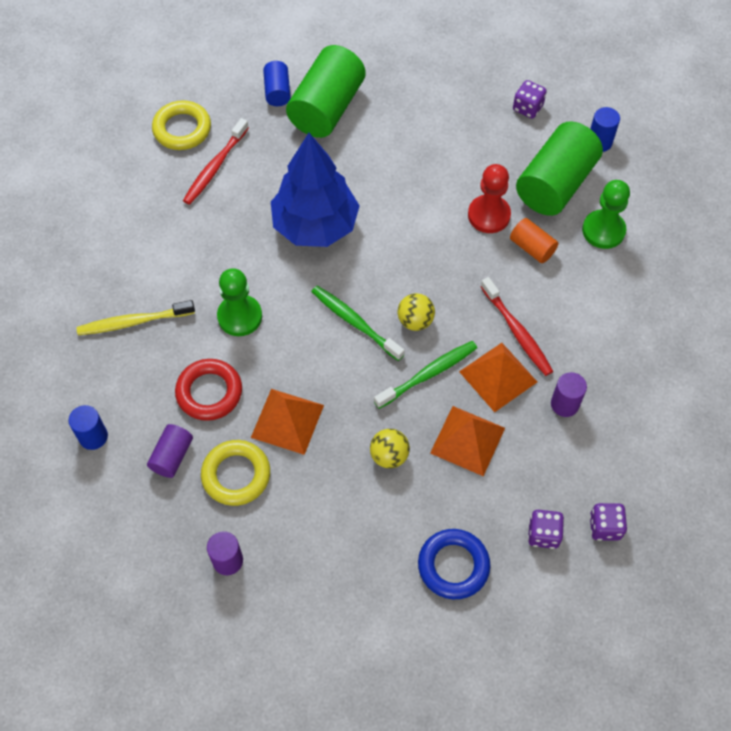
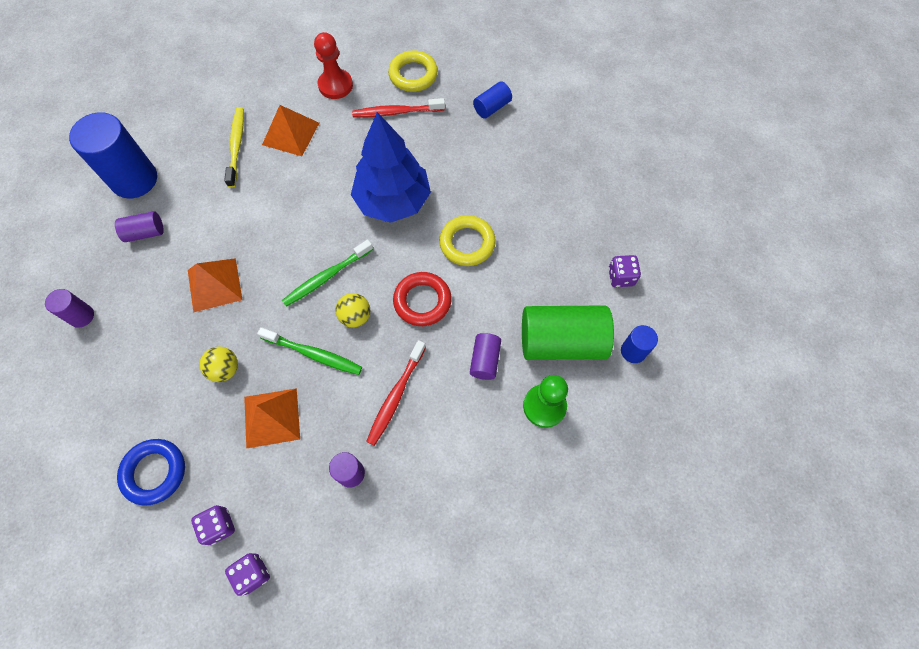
camera: 55 degrees right, 5 degrees up
blue cylinder [68,405,108,450] -> blue cylinder [69,112,157,198], size x2.03
yellow toothbrush [76,300,195,335] -> yellow toothbrush turned 45 degrees clockwise [224,107,244,188]
red ring [175,359,242,421] -> red ring moved to [393,272,452,326]
yellow ring [201,440,270,506] -> yellow ring moved to [439,215,496,266]
green pawn [217,268,262,336] -> none
green cylinder [286,45,366,138] -> none
green toothbrush [311,286,405,361] -> green toothbrush turned 135 degrees counterclockwise [282,239,373,307]
orange pyramid [459,343,537,412] -> orange pyramid moved to [262,105,319,156]
red pawn [468,164,511,233] -> red pawn moved to [314,32,353,99]
orange cylinder [510,218,558,263] -> purple cylinder [470,333,501,380]

